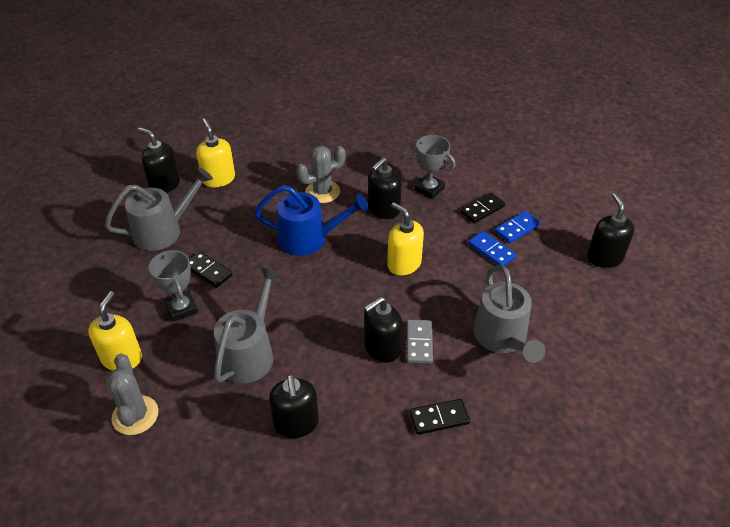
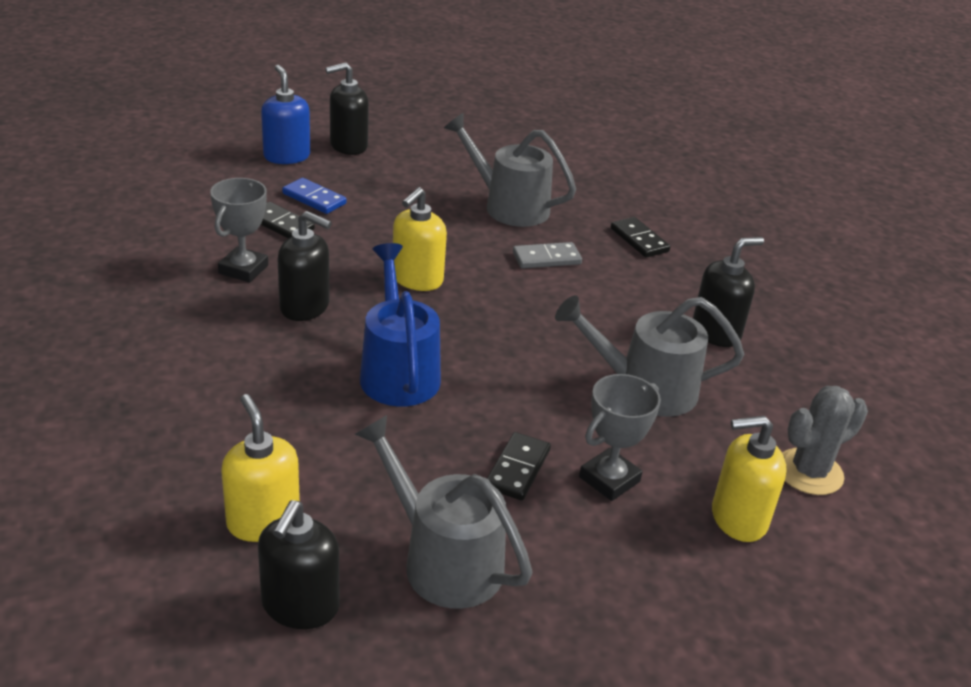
camera: 110 degrees left, 10 degrees down
yellow soap dispenser [196,118,235,187] -> yellow soap dispenser turned 105 degrees clockwise [221,394,300,542]
grey cactus [296,146,346,203] -> none
black soap dispenser [364,296,402,363] -> none
blue domino [468,231,516,266] -> none
grey watering can [473,265,545,363] -> grey watering can turned 120 degrees counterclockwise [444,113,576,227]
none -> blue soap dispenser [261,65,310,164]

